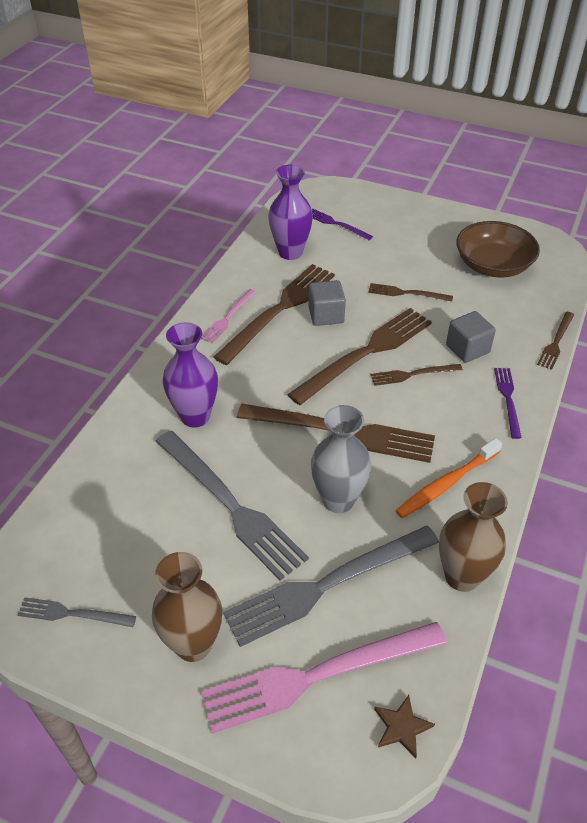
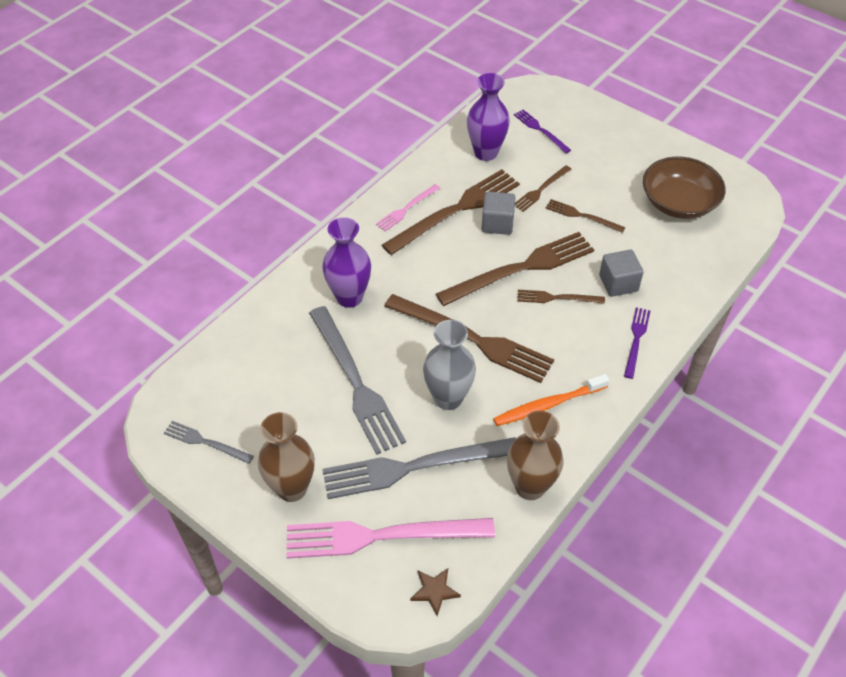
camera: 15 degrees right, 5 degrees up
brown fork [537,312,574,370] -> brown fork moved to [515,165,571,212]

